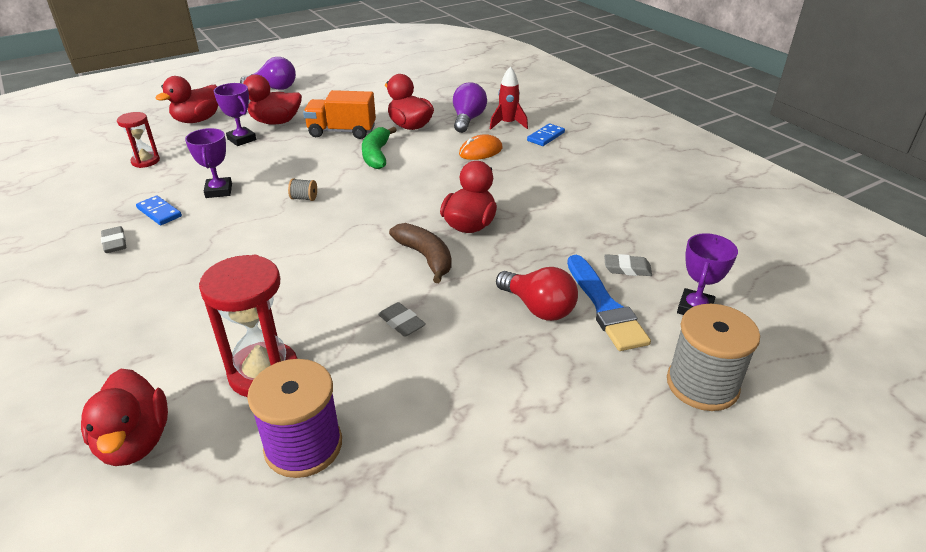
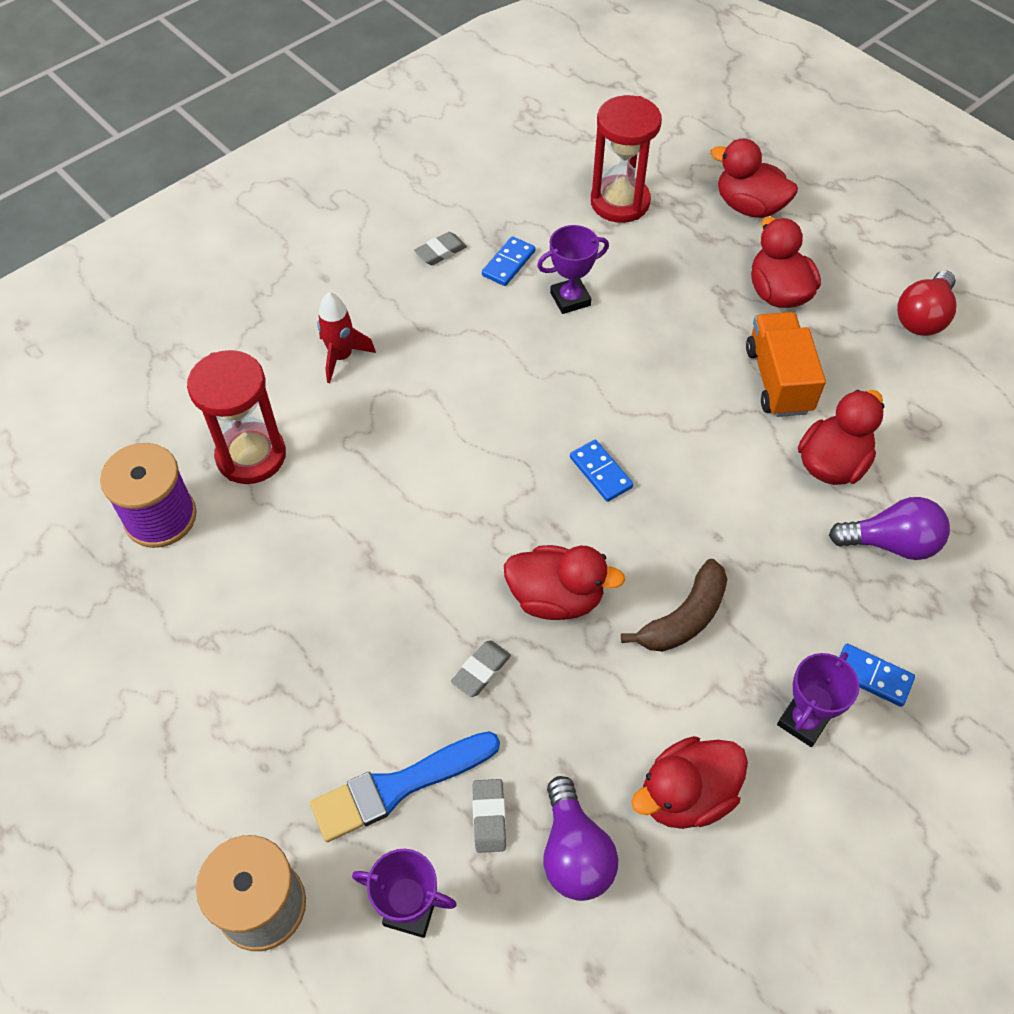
camera: 80 degrees right, 20 degrees up
red duck [81,369,168,466] -> red duck moved to [631,736,748,829]
red hourglass [117,112,160,168] -> red hourglass [591,95,662,223], size x1.70
purple trophy [214,83,256,146] -> purple trophy moved to [777,652,860,747]
purple light bulb [240,57,296,90] -> purple light bulb moved to [544,776,618,901]
grey spool [288,178,317,201] -> none
green banana [362,127,397,169] -> none
grey eraser [378,302,426,337] -> grey eraser moved to [451,640,511,697]
brown banana [389,223,452,283] -> brown banana moved to [621,559,727,652]
orange mouse [459,134,502,160] -> none
red rocket [490,66,528,130] -> red rocket moved to [317,292,376,383]
red light bulb [496,267,578,321] -> red light bulb moved to [897,270,957,336]
none -> blue domino [570,440,633,502]

